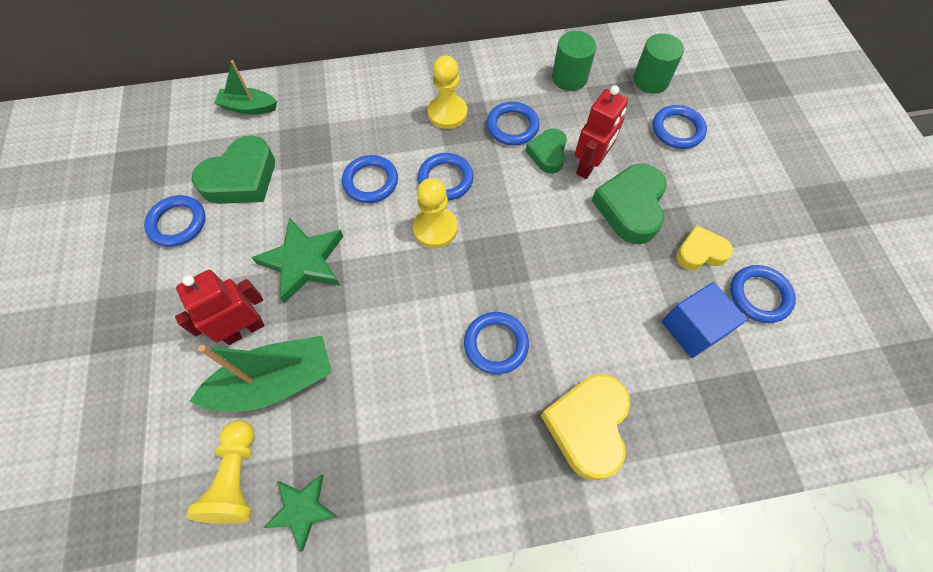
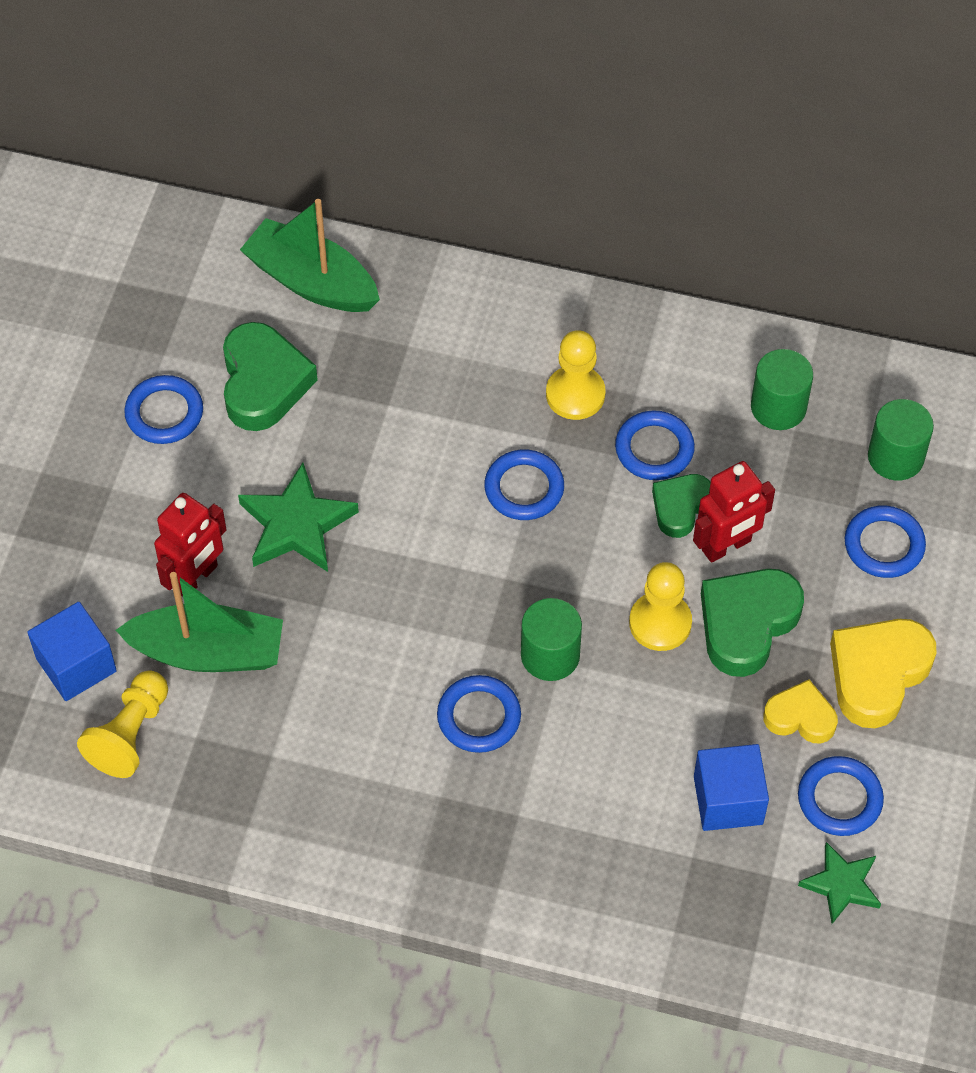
camera: 25 degrees right, 5 degrees down
red robot [175,270,265,345] -> red robot turned 135 degrees clockwise [154,493,227,597]
green heart [192,135,275,204] -> green heart turned 75 degrees counterclockwise [223,322,318,431]
green boat [214,60,277,114] -> green boat [240,199,380,312], size x1.69
green star [263,474,338,552] -> green star moved to [798,842,881,924]
blue ring [342,155,398,203] -> none
yellow pawn [413,178,457,248] -> yellow pawn moved to [629,562,692,651]
yellow heart [541,374,630,480] -> yellow heart moved to [830,619,937,728]
none -> blue cube [27,602,117,701]
none -> green cylinder [521,598,582,681]

